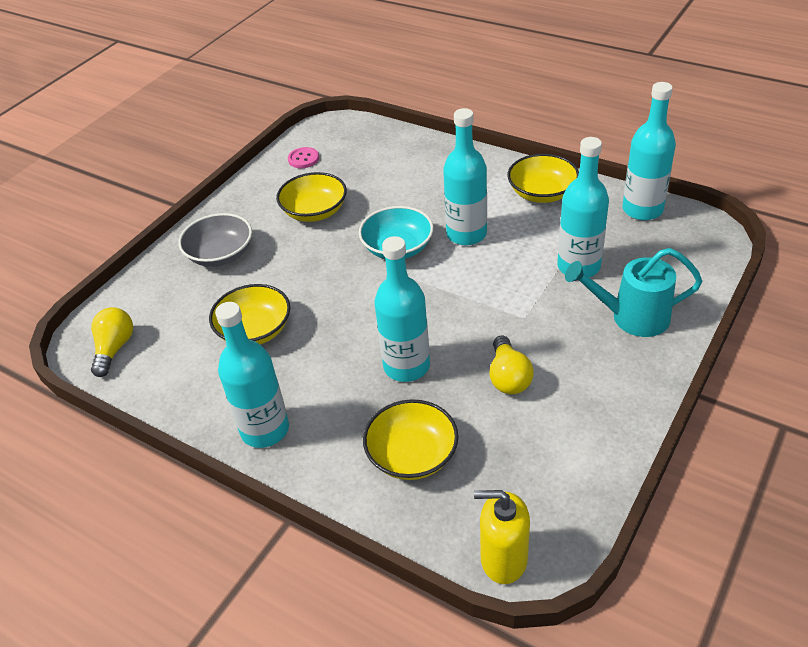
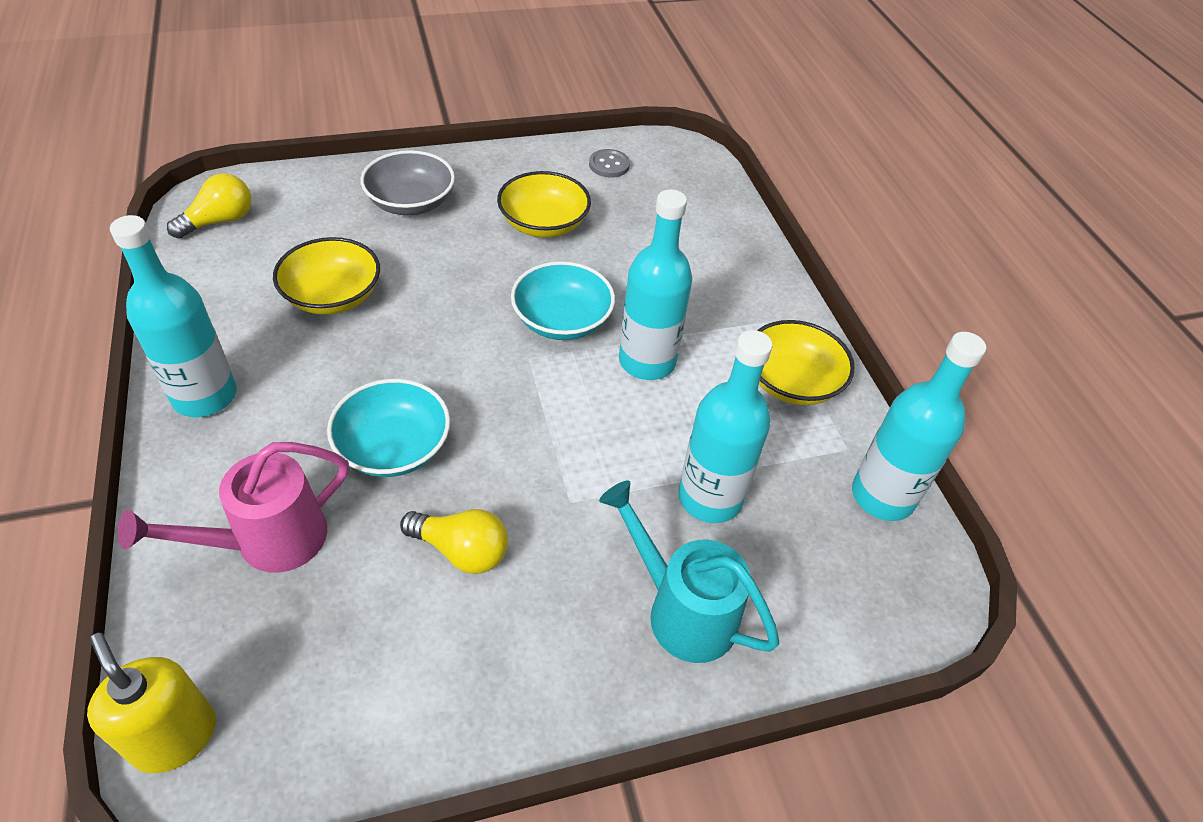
camera: 35 degrees right, 5 degrees up
pink button [288,147,319,168] -> grey button [589,149,630,178]
yellow bowl [363,399,458,480] -> pink watering can [117,442,349,573]
turquoise bottle [374,236,430,382] -> turquoise bowl [327,379,450,477]
yellow light bulb [489,336,534,394] -> yellow light bulb turned 105 degrees counterclockwise [400,509,508,574]

